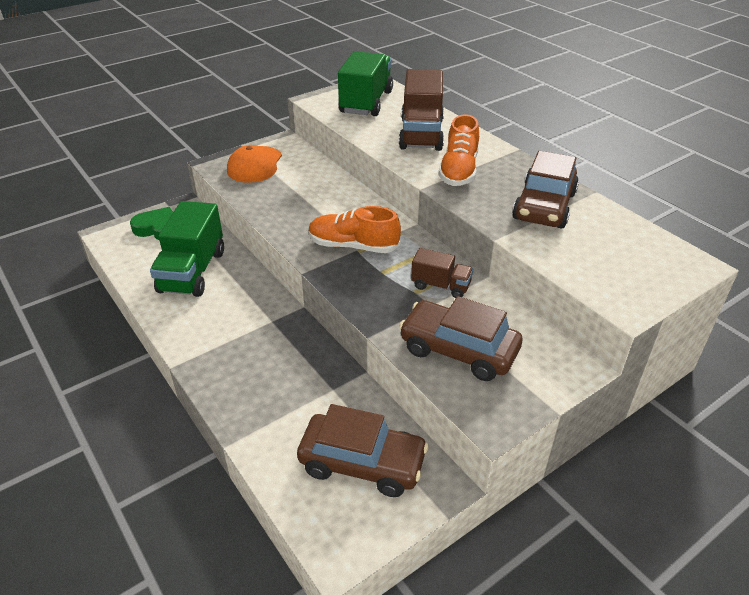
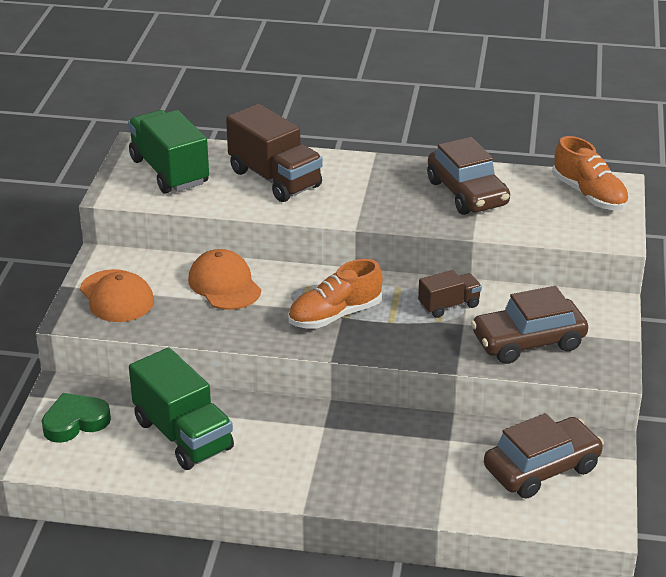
camera: 45 degrees left, 5 degrees down
orange shoe [438,114,479,186] -> orange shoe moved to [552,136,629,210]
none -> orange cap [188,249,261,310]

